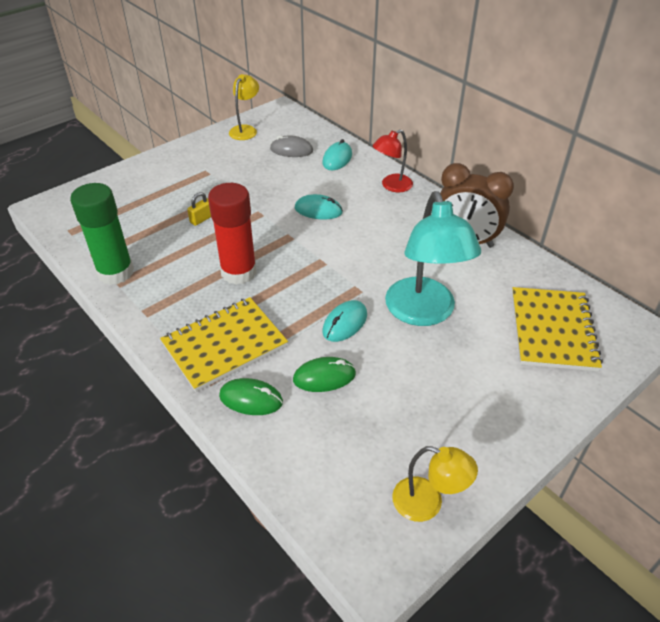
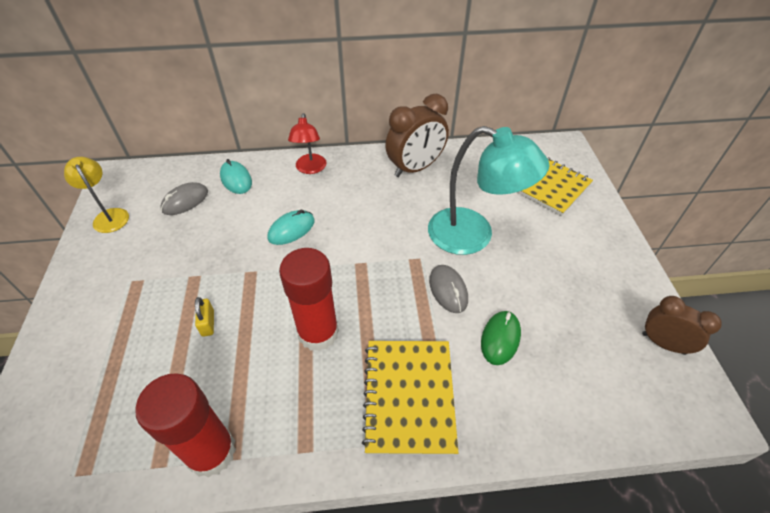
camera: 55 degrees left, 5 degrees up
green glue stick [70,183,134,285] -> red glue stick [135,373,236,478]
green mouse [219,378,283,415] -> none
turquoise mouse [323,300,367,342] -> grey mouse [429,265,468,313]
yellow lamp [392,446,478,522] -> brown clock [642,296,722,355]

